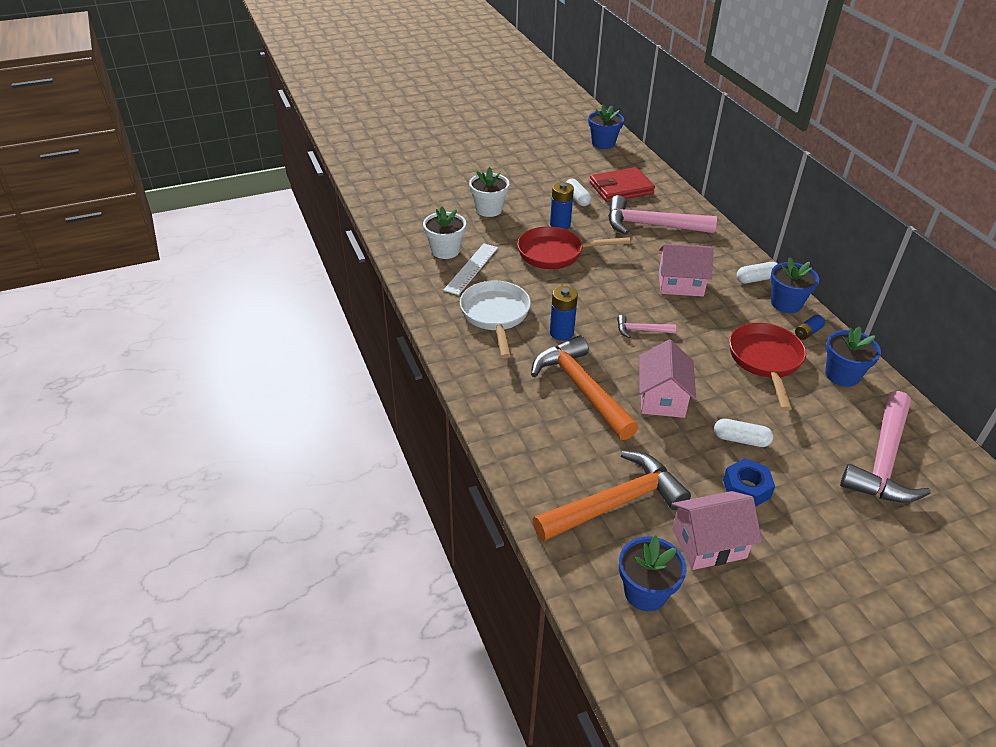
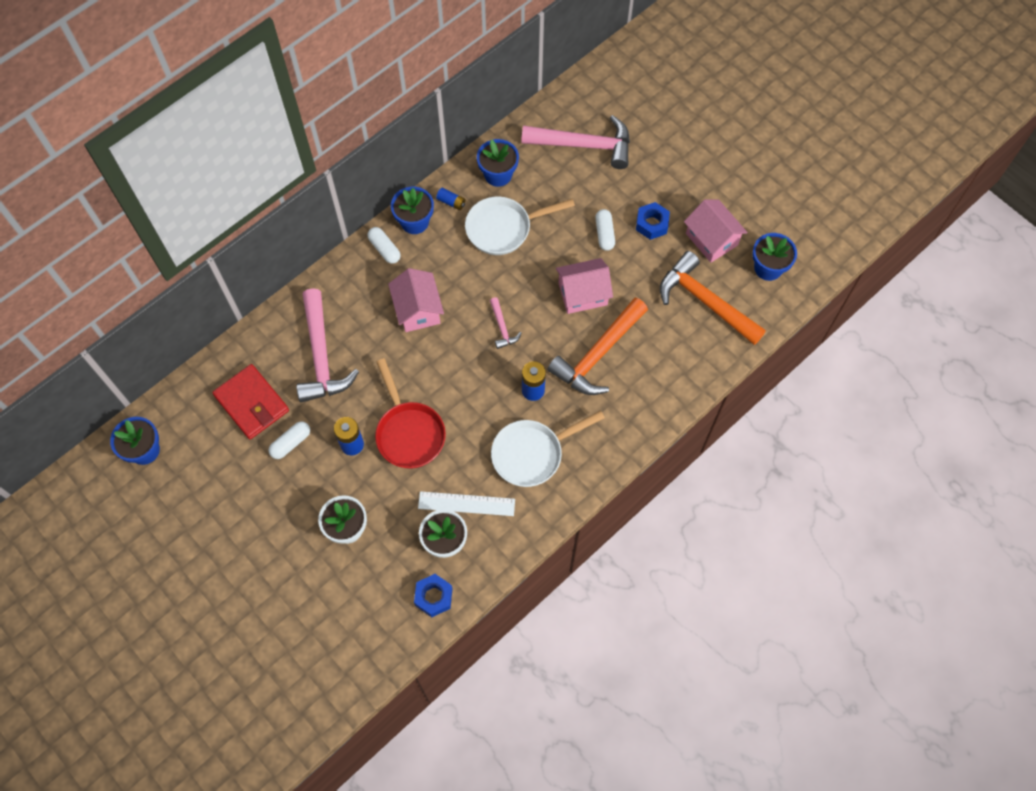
camera: 110 degrees left, 25 degrees up
red pan [729,323,806,411] -> white pan [465,197,575,255]
none -> blue nut [414,574,453,617]

